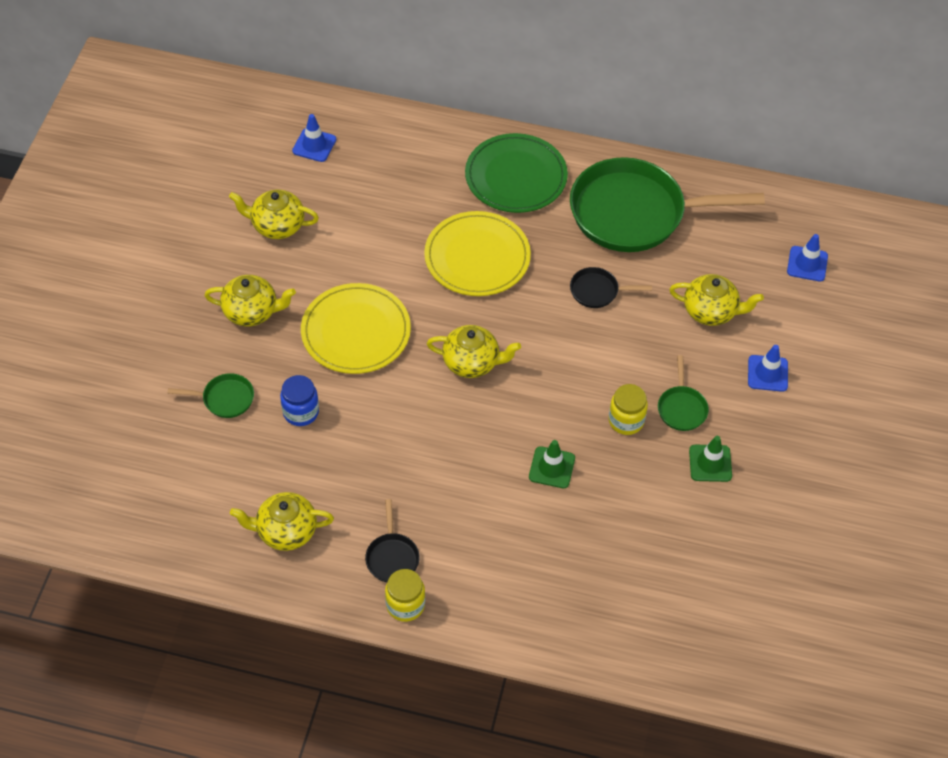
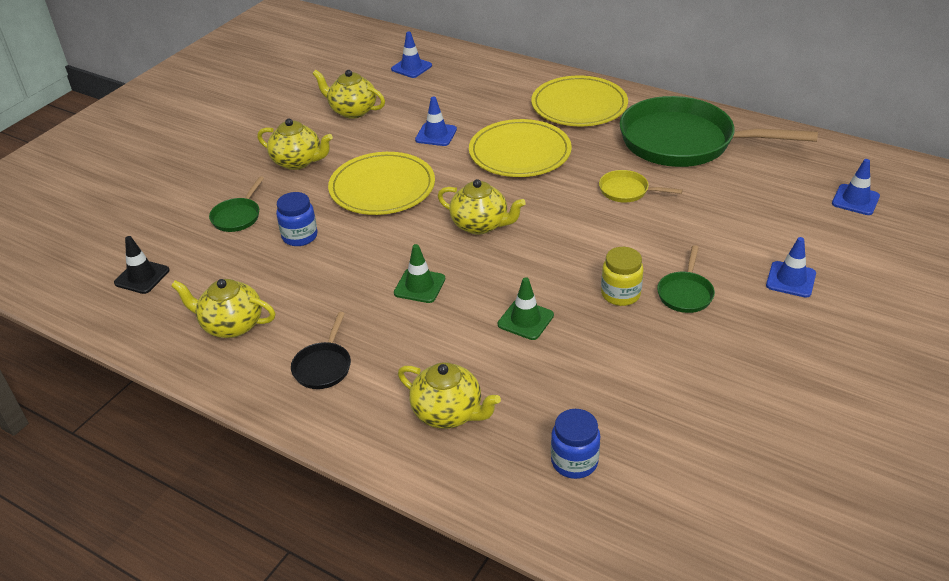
camera: 20 degrees right, 15 degrees down
green pan [167,373,254,418] -> green pan turned 90 degrees clockwise [209,176,264,232]
yellow jar [385,569,425,622] -> none
green plate [465,133,568,213] -> yellow plate [531,76,628,126]
black pan [570,267,652,308] -> yellow pan [599,170,683,203]
yellow teapot [669,274,764,326] -> yellow teapot moved to [398,362,501,429]
green traffic cone [689,436,732,482] -> green traffic cone moved to [394,244,445,303]
none -> black traffic cone [114,236,170,294]
none -> blue traffic cone [415,96,457,146]
none -> blue jar [551,409,600,479]

